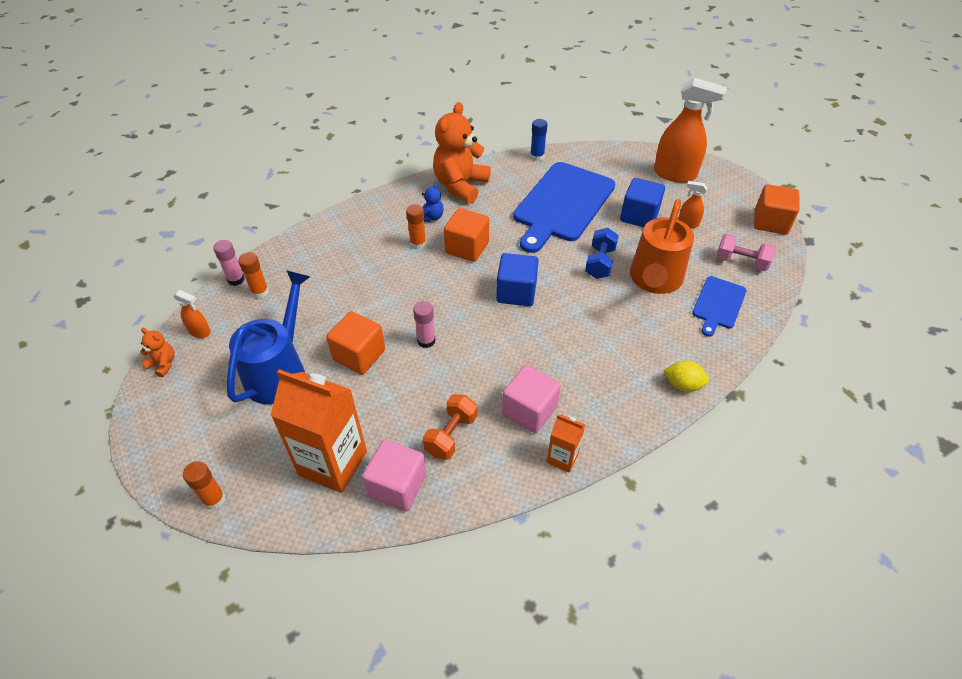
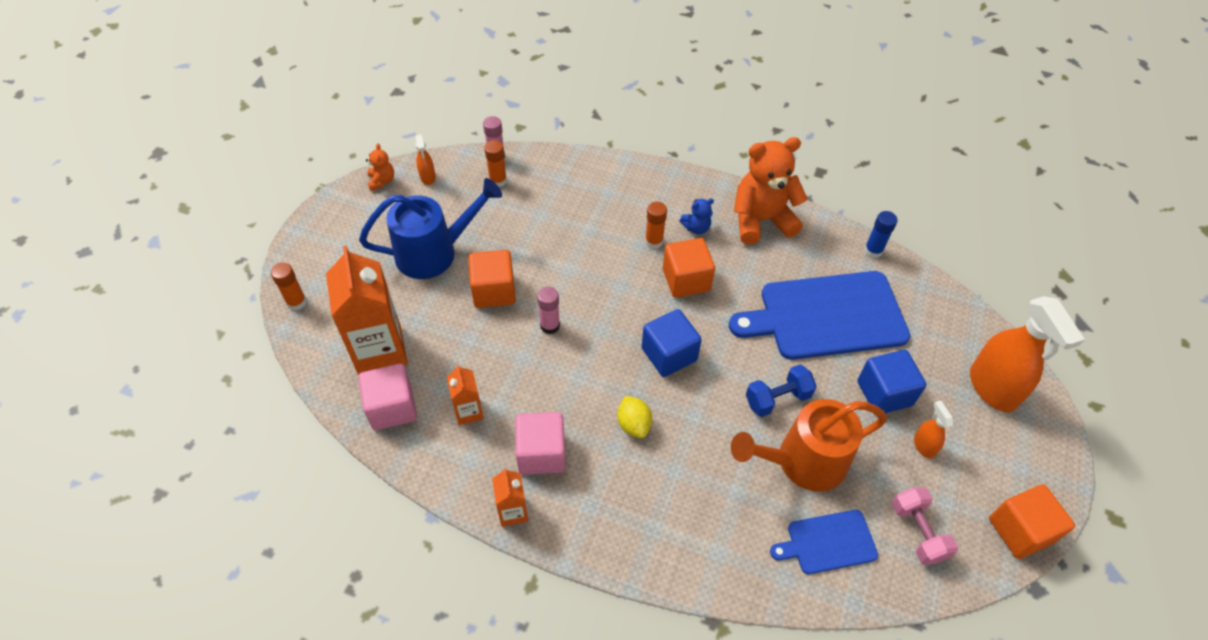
camera: 50 degrees right, 5 degrees up
orange dumbbell [423,394,477,460] -> orange carton [447,365,484,425]
yellow lemon [663,360,709,392] -> yellow lemon moved to [617,396,652,438]

